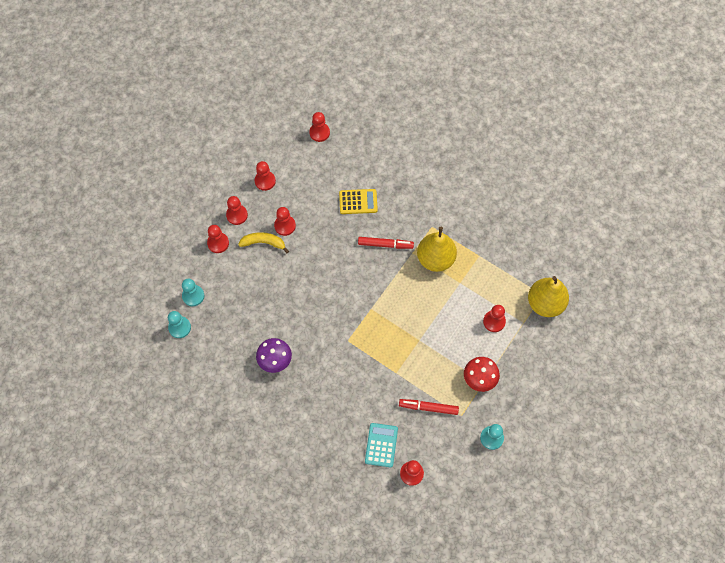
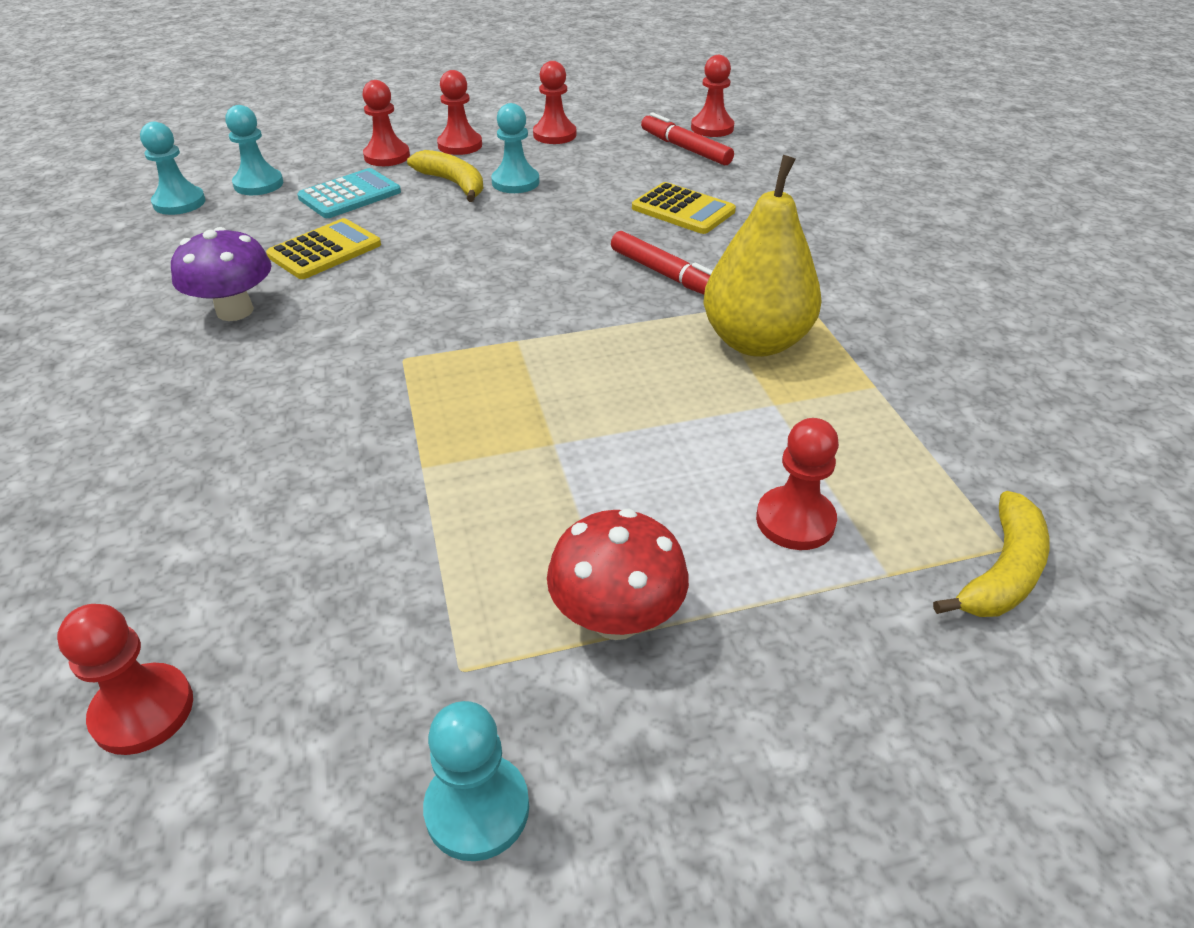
camera: 40 degrees right, 25 degrees down
red pawn [274,207,296,236] -> turquoise pawn [491,103,539,193]
turquoise calculator [365,423,398,468] -> turquoise calculator moved to [297,168,401,218]
red marker [399,399,459,415] -> red marker moved to [641,113,734,166]
yellow pear [528,276,569,317] -> yellow banana [933,491,1049,617]
none -> yellow calculator [266,218,381,279]

